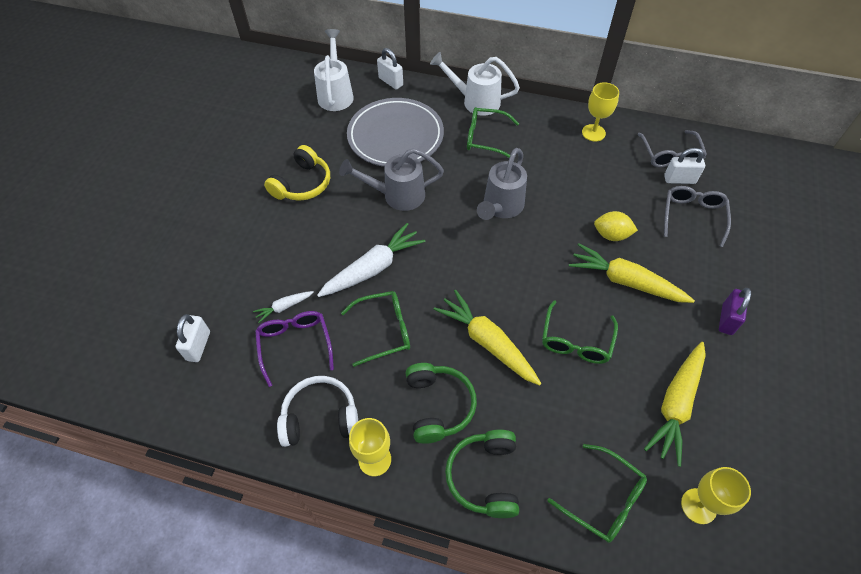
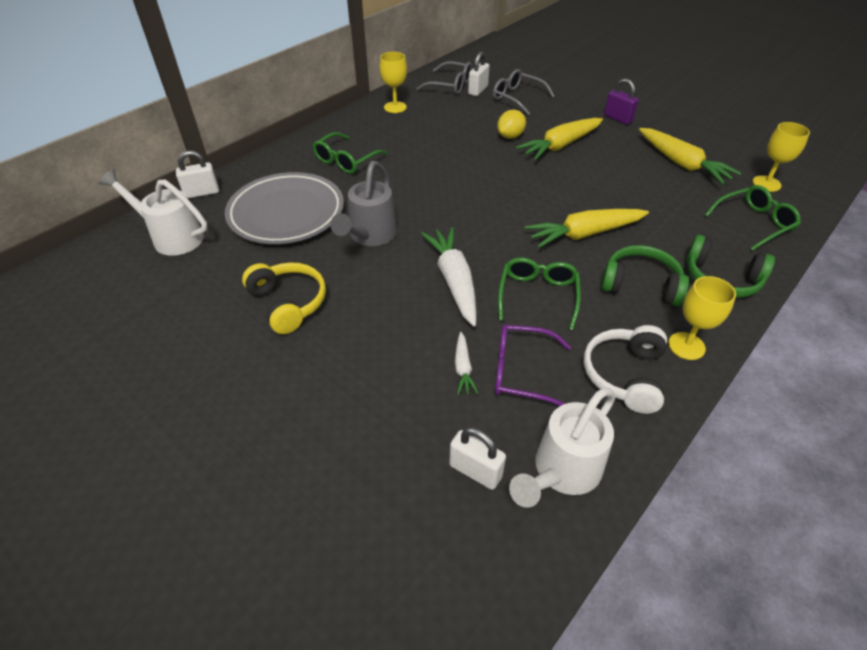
camera: 65 degrees left, 10 degrees down
white watering can [430,52,520,116] -> white watering can moved to [509,388,615,508]
grey watering can [477,148,527,220] -> none
green glasses [542,300,618,364] -> none

